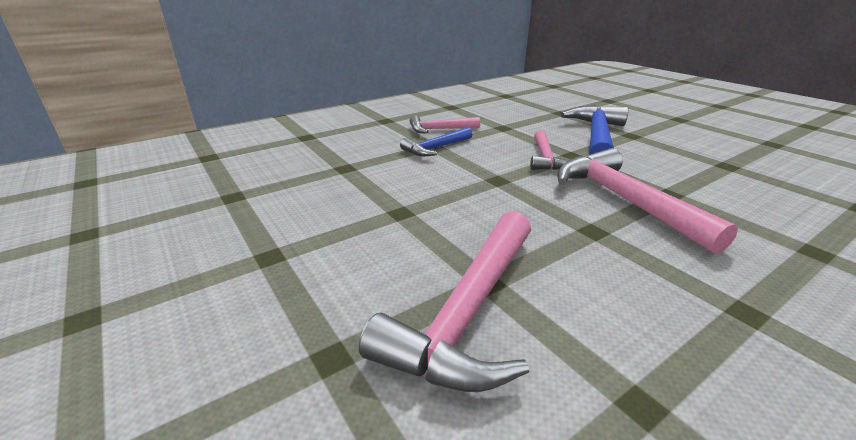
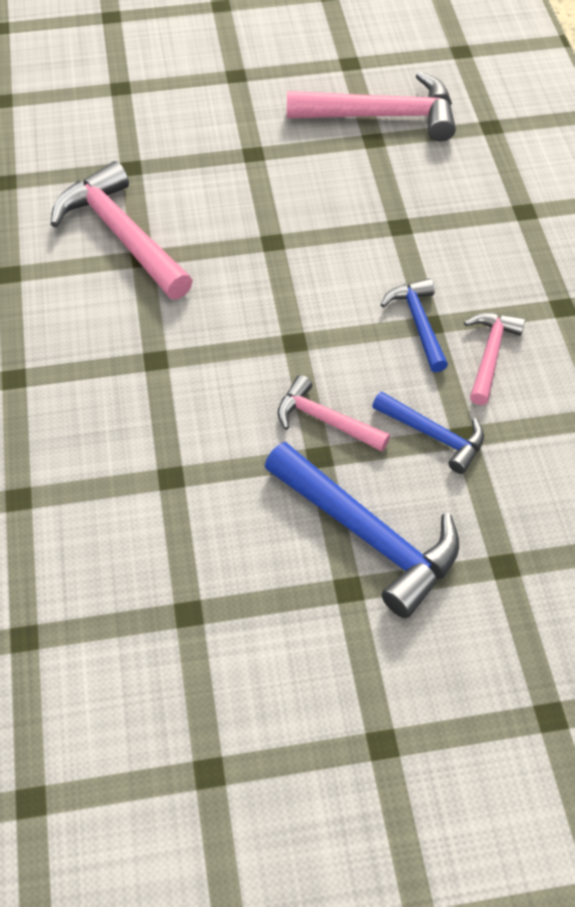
camera: 115 degrees right, 25 degrees up
pink hammer [557,148,738,254] -> pink hammer moved to [287,71,456,141]
none -> blue hammer [372,391,484,474]

